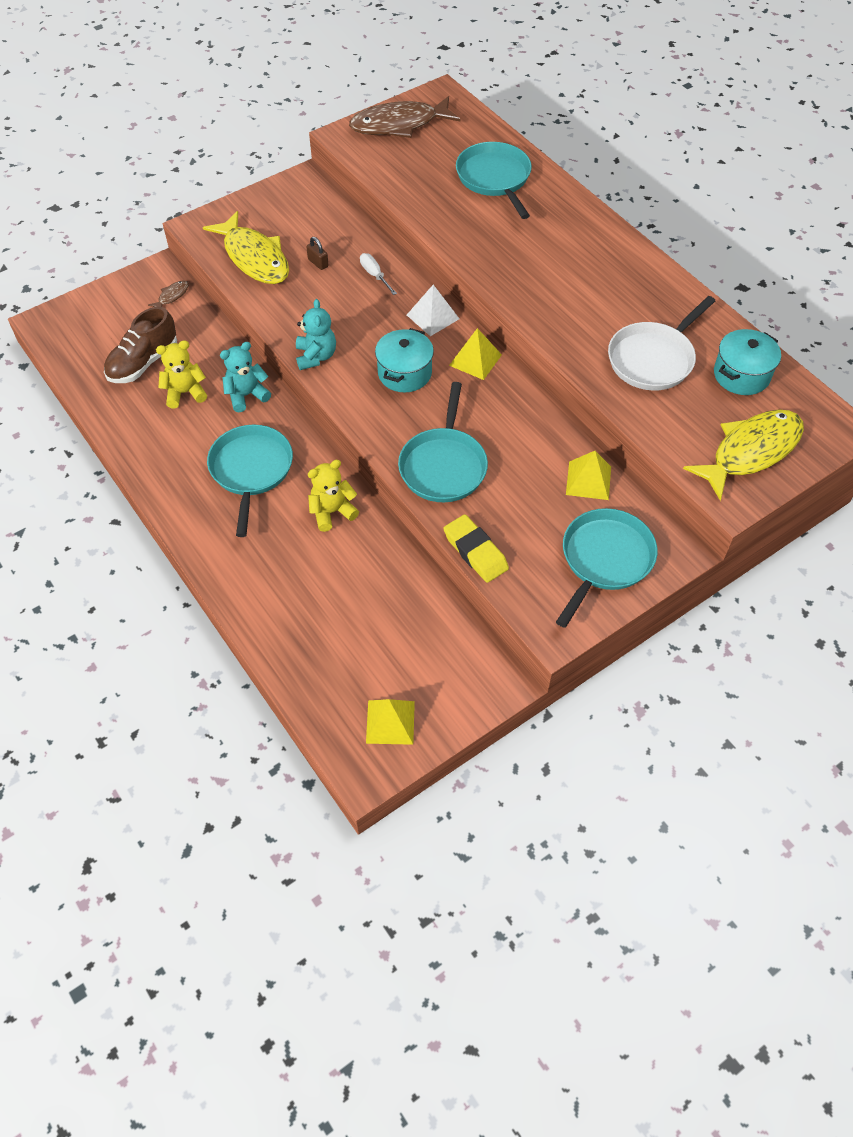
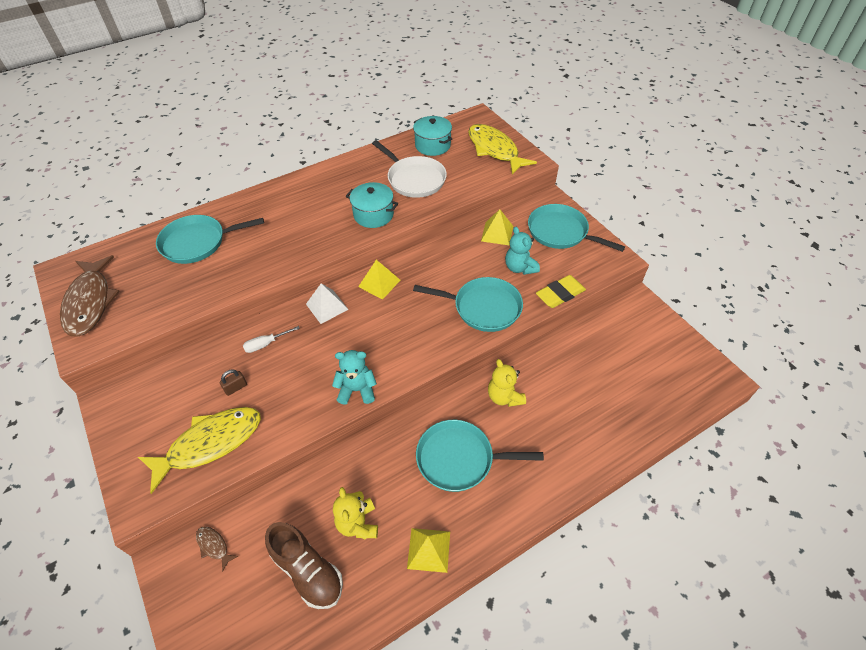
camera: 85 degrees left, 5 degrees down
turquoise teddy bear [220,342,271,413] -> turquoise teddy bear moved to [505,227,540,275]
yellow pyramid [366,699,415,745] -> yellow pyramid moved to [407,528,450,573]
turquoise pot [375,328,434,392] -> turquoise pot moved to [346,182,398,228]

